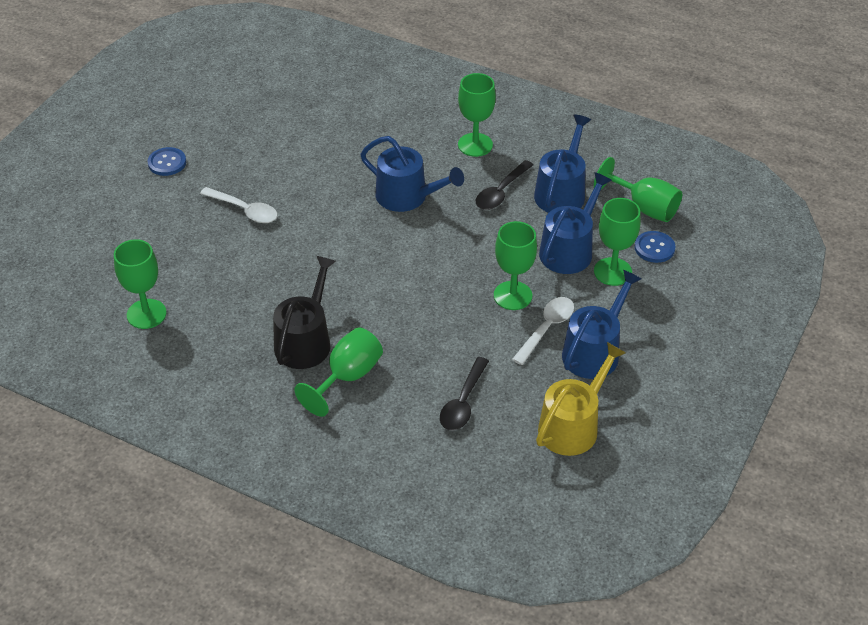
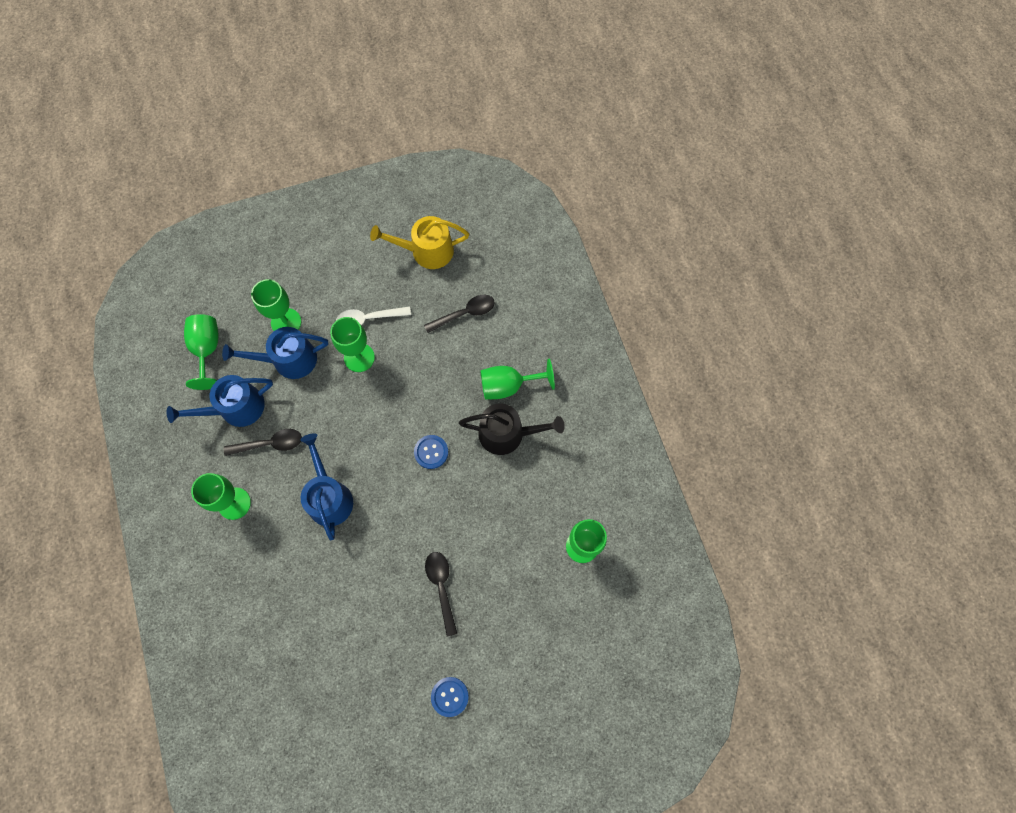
camera: 135 degrees left, 25 degrees up
white spoon [200,187,278,223] -> black spoon [425,552,457,636]
black watering can [273,256,336,369] -> black watering can turned 150 degrees counterclockwise [459,403,565,455]
blue watering can [562,270,642,379] -> none
blue button [634,231,676,263] -> blue button moved to [414,435,448,469]

